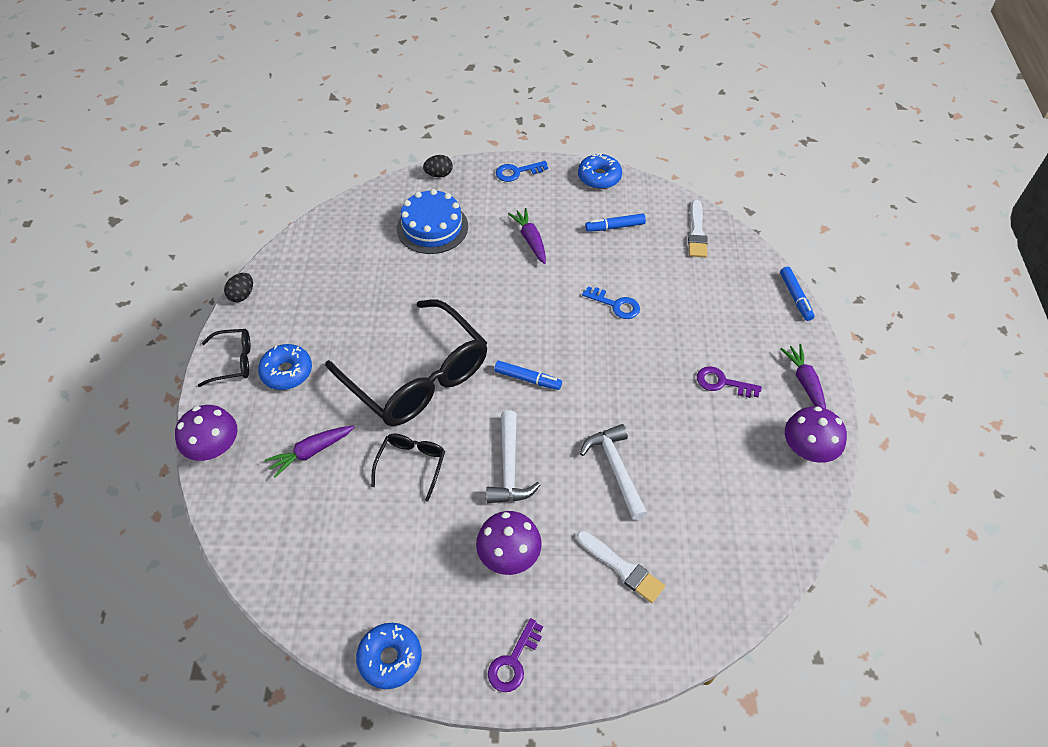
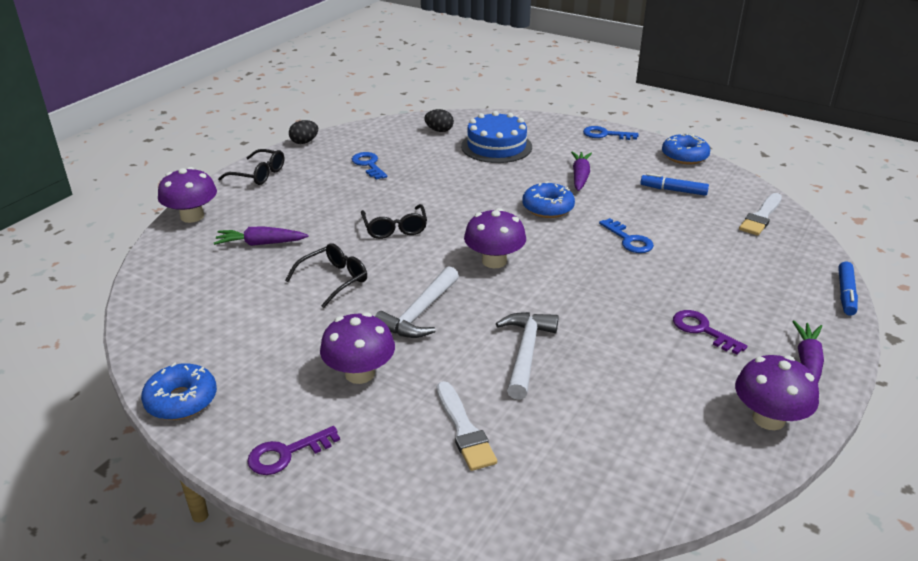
camera: 30 degrees right, 20 degrees down
blue donut [258,344,312,390] -> blue donut moved to [522,181,575,218]
black glasses [325,299,487,426] -> black glasses [361,204,427,239], size x0.45
black egg [423,155,453,177] -> black egg moved to [424,109,454,132]
blue marker [494,361,562,390] -> purple mushroom [464,208,526,268]
none -> blue key [352,152,387,180]

